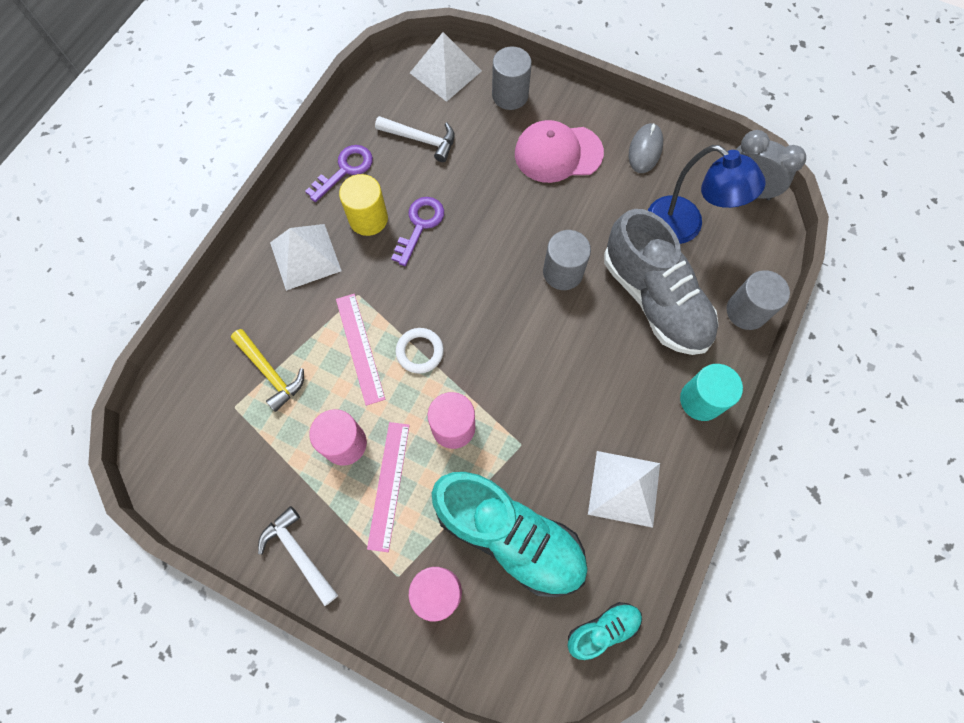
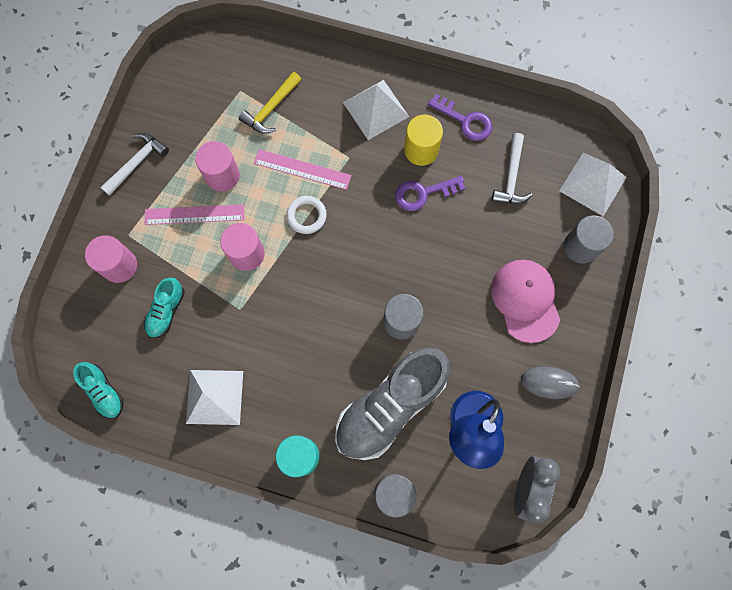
camera: 80 degrees right, 5 degrees up
pink ruler [336,294,385,406] -> pink ruler turned 45 degrees clockwise [254,149,351,190]
purple key [391,197,444,266] -> purple key turned 150 degrees clockwise [395,176,465,211]
turquoise shoe [432,472,588,597] -> turquoise shoe [144,278,185,338], size x0.47

